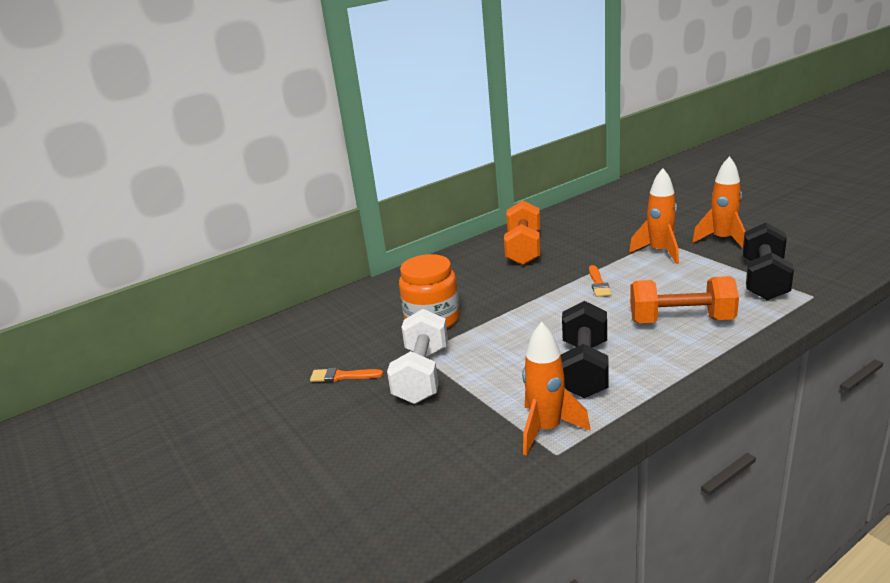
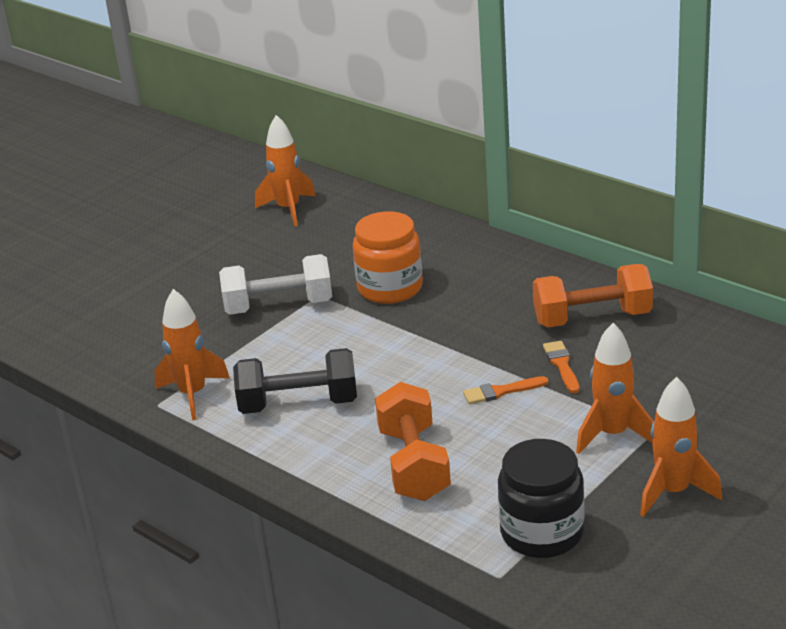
camera: 75 degrees right, 5 degrees up
orange brush [310,368,383,382] -> orange brush moved to [543,341,579,393]
black dumbbell [743,223,794,300] -> black jar [498,439,585,558]
none -> orange rocket [255,115,316,227]

